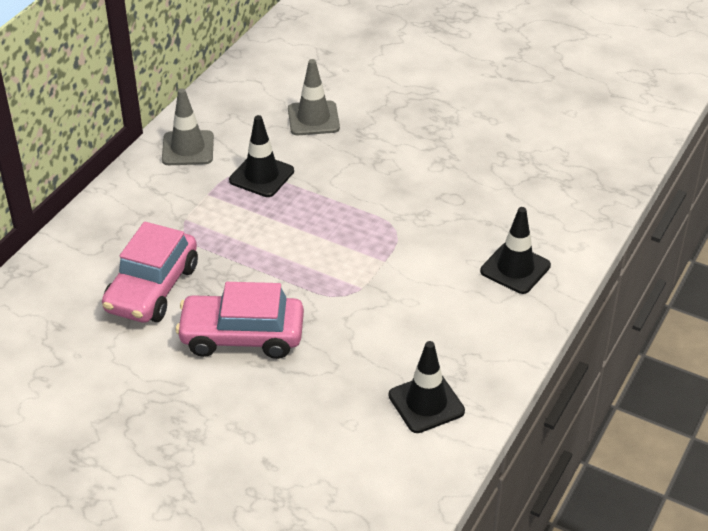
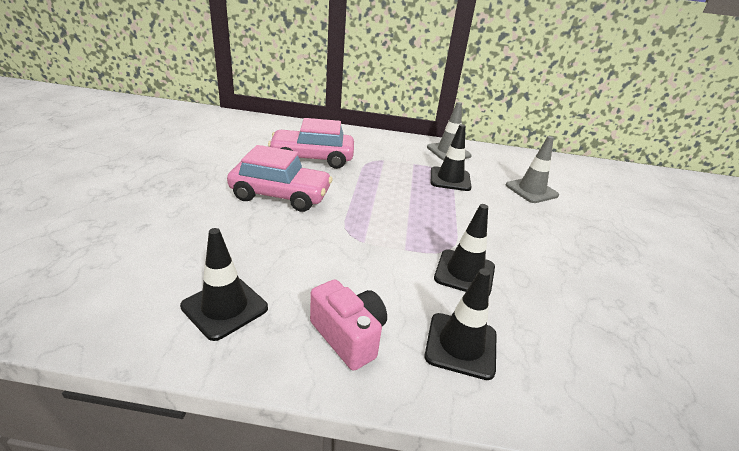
camera: 65 degrees right, 10 degrees down
pink car [176,282,304,359] -> pink car turned 120 degrees clockwise [227,145,333,212]
none -> pink camera [310,279,387,371]
none -> black traffic cone [434,204,495,295]

